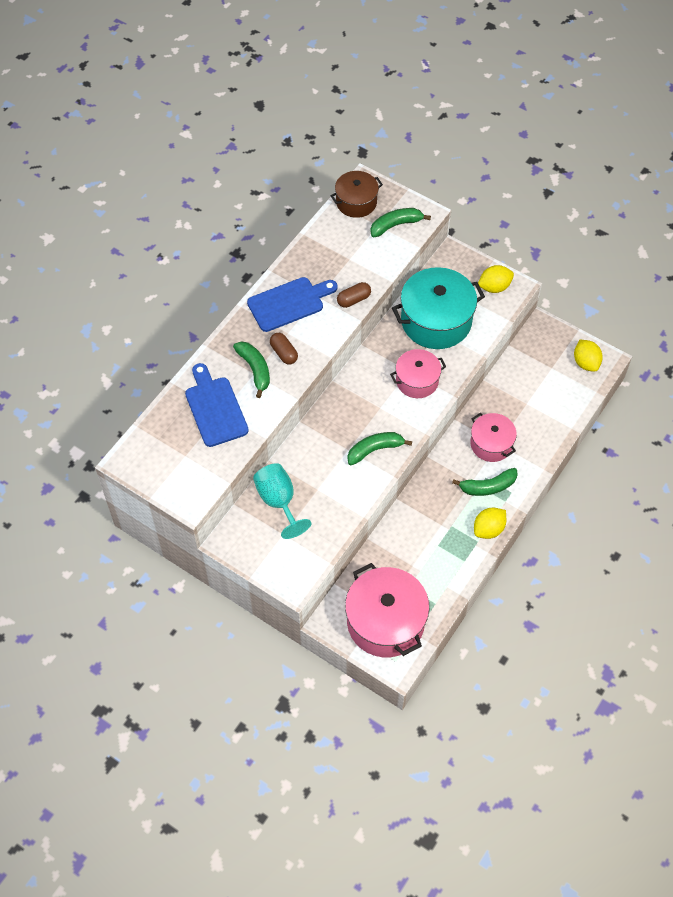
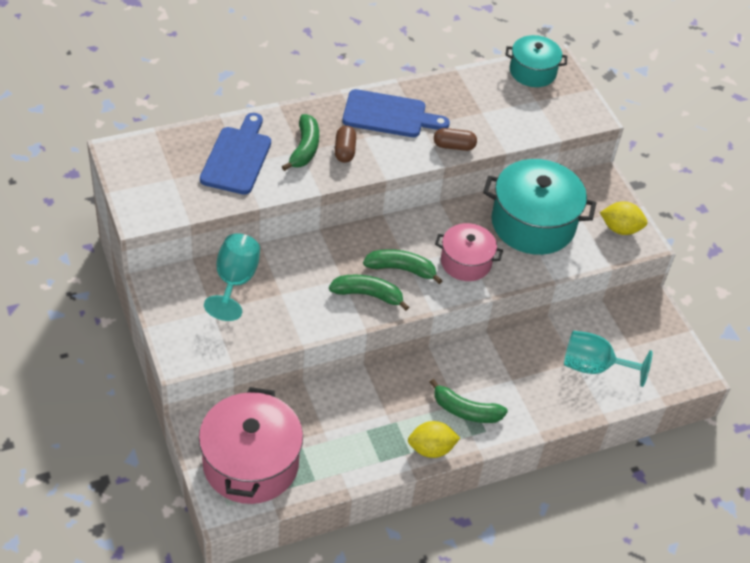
camera: 30 degrees right, 10 degrees down
brown pot [331,171,383,218] -> turquoise pot [505,35,568,87]
green banana [370,208,431,237] -> green banana moved to [363,249,443,284]
pink pot [470,413,517,462] -> none
yellow lemon [574,340,603,372] -> none
none -> turquoise goblet [564,331,653,387]

